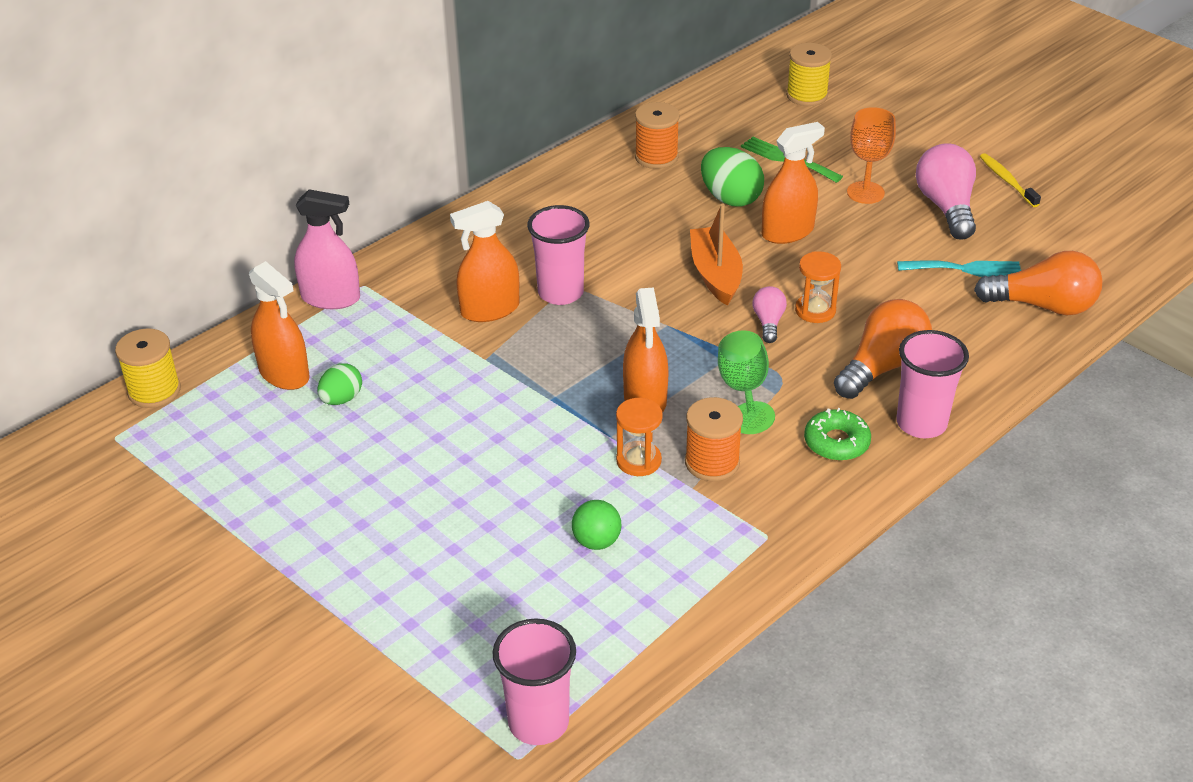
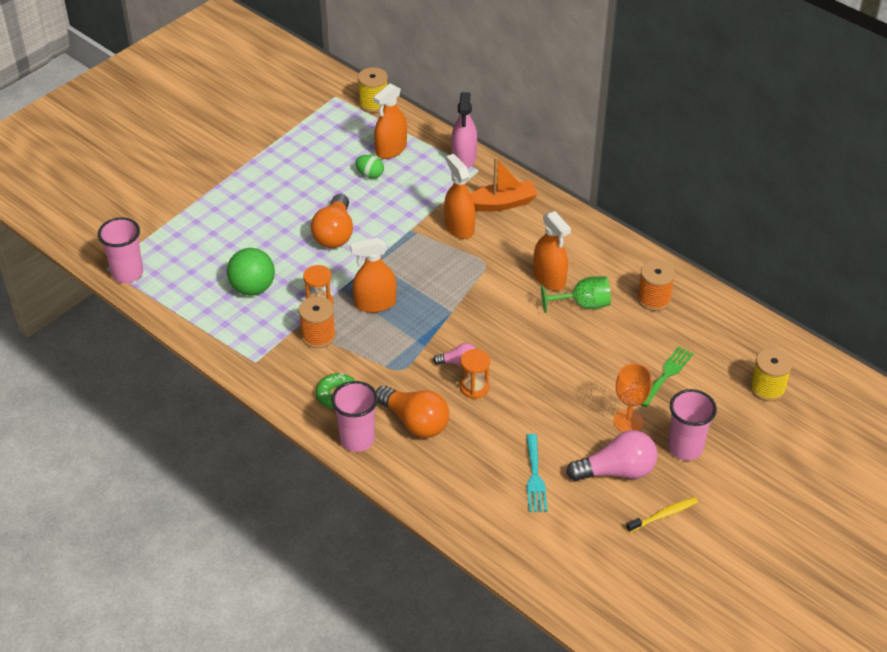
camera: 85 degrees right, 5 degrees up
pink cup [527,205,590,305] -> pink cup moved to [668,389,717,460]
green ball [572,500,621,550] -> green ball [227,248,275,296], size x1.65
orange boat [690,204,743,306] -> orange boat moved to [470,157,538,212]
green egg [701,147,764,207] -> none
green goblet [718,330,775,434] -> green goblet moved to [541,276,611,313]
orange spray bottle [762,122,825,244] -> orange spray bottle moved to [533,211,571,291]
orange light bulb [974,251,1103,316] -> orange light bulb moved to [311,194,353,248]

